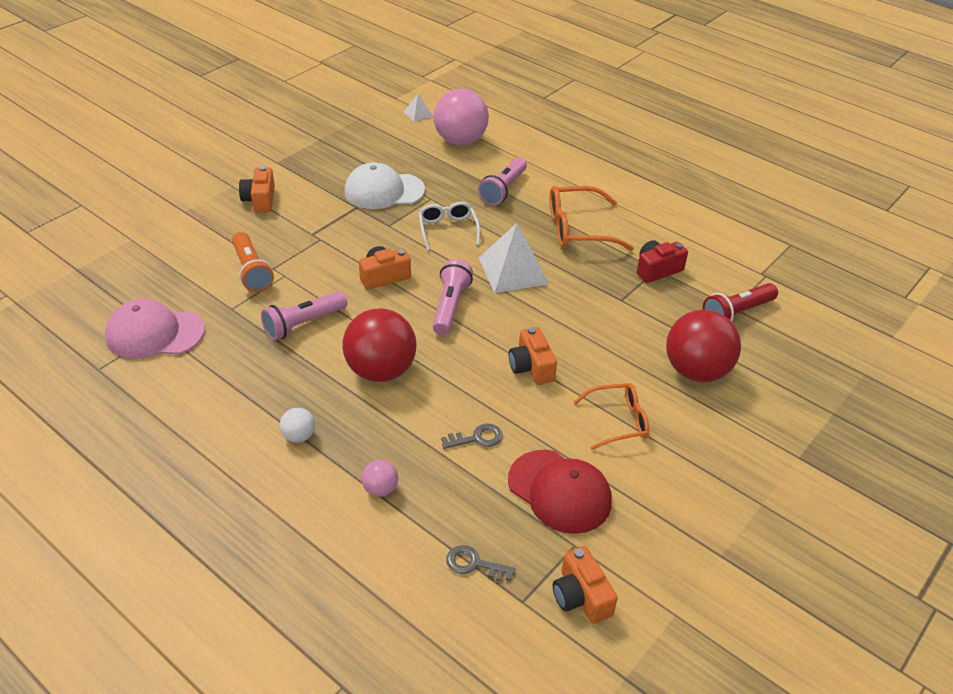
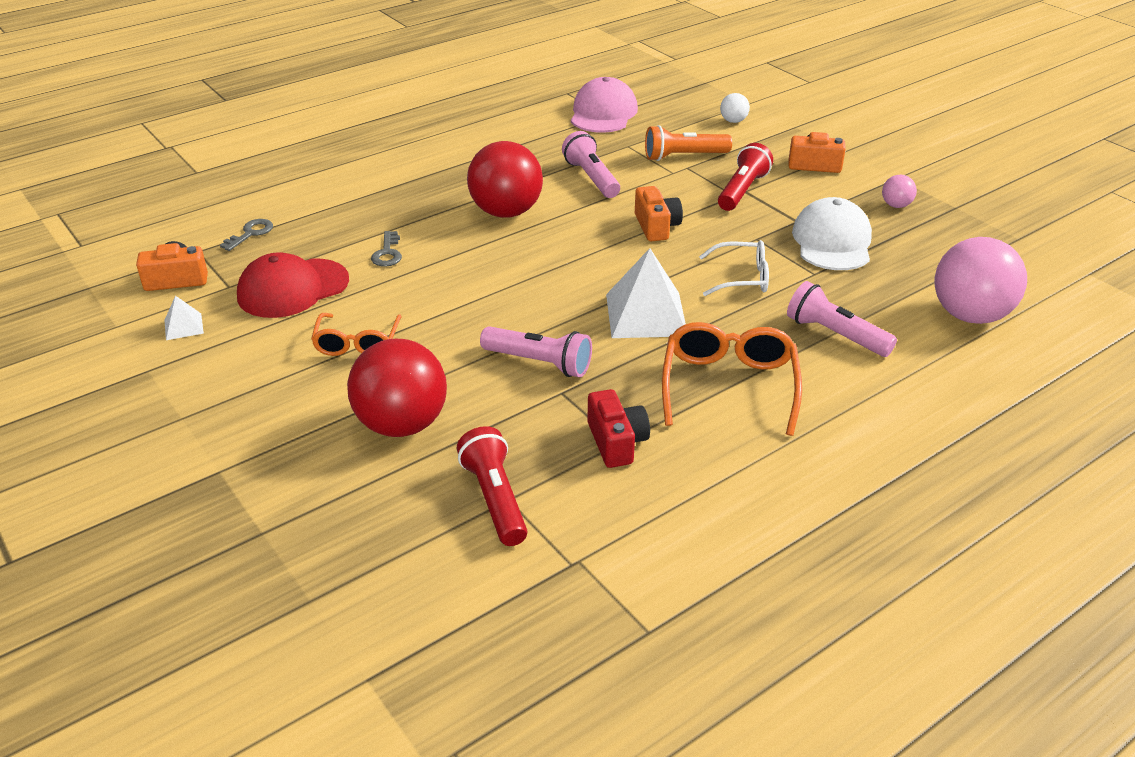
camera: 105 degrees right, 5 degrees down
white ball [280,408,315,443] -> white ball moved to [720,93,750,123]
pink ball [362,460,398,497] -> pink ball moved to [882,175,917,208]
white pyramid [404,94,433,122] -> white pyramid moved to [164,296,204,340]
pink flashlight [432,259,473,335] -> pink flashlight moved to [480,326,592,377]
orange camera [509,327,557,385] -> none
none -> red flashlight [718,143,773,211]

